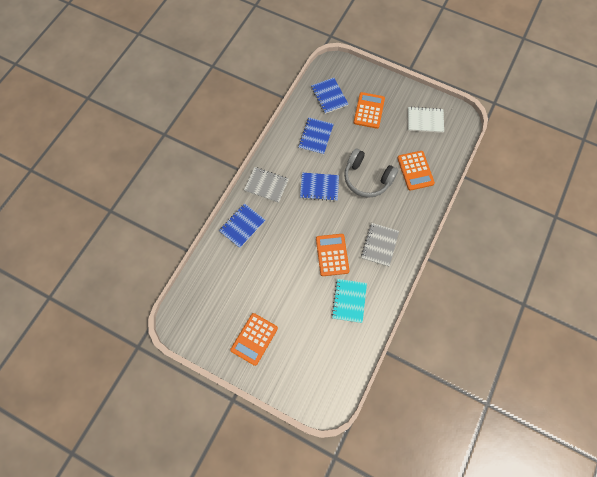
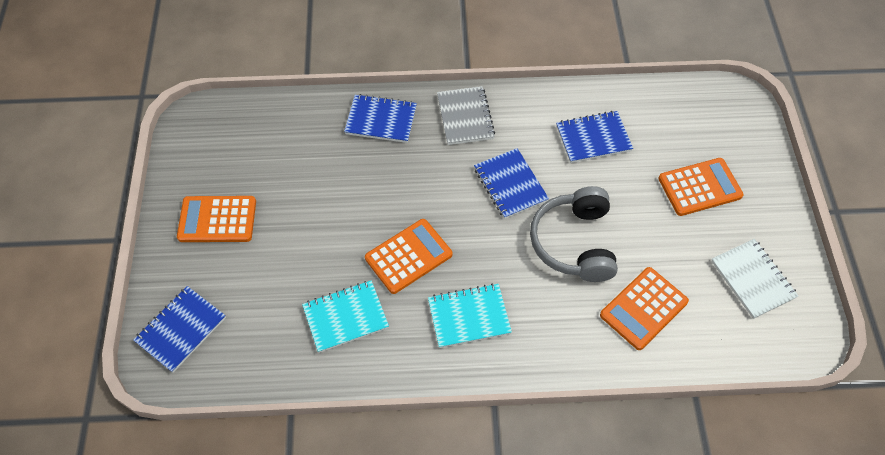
camera: 60 degrees right, 10 degrees down
blue notebook [311,78,348,114] -> blue notebook moved to [133,286,226,373]
grey notebook [361,223,399,267] -> turquoise notebook [428,283,512,348]

